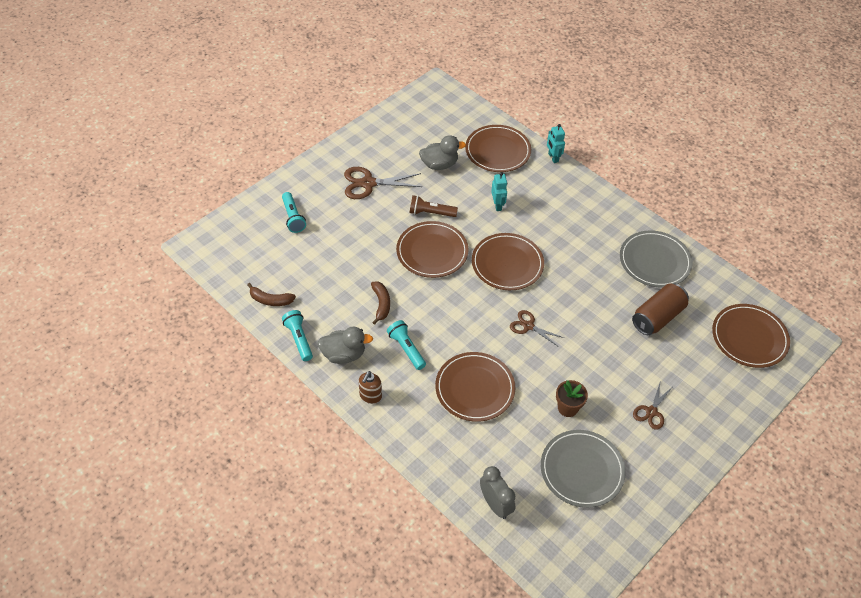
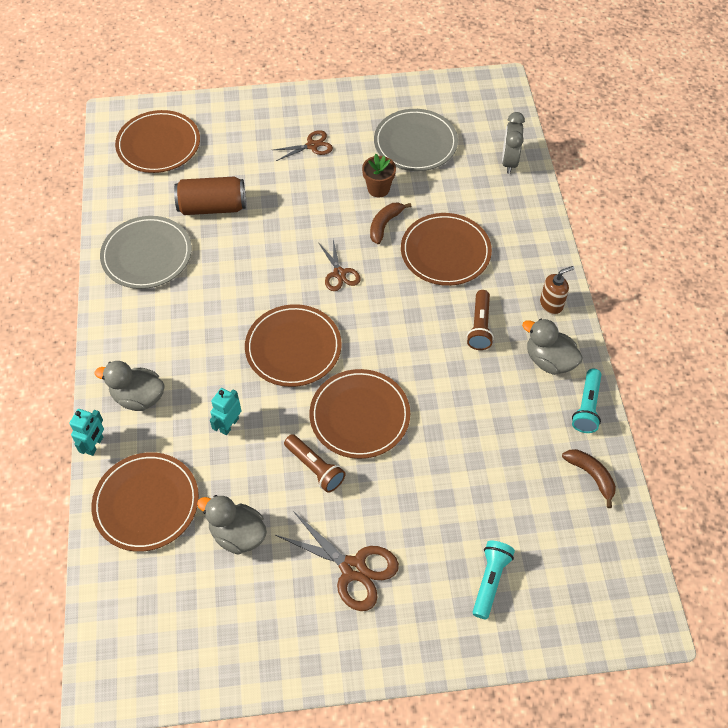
camera: 140 degrees left, 5 degrees up
brown banana [371,281,390,325] -> brown banana moved to [370,202,411,244]
turquoise flashlight [387,320,426,370] -> brown flashlight [467,290,494,350]
none -> grey duck [95,361,165,411]

